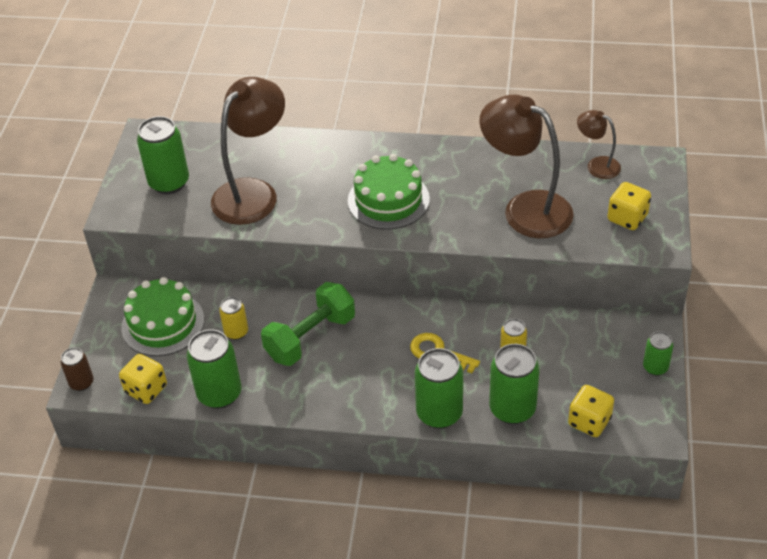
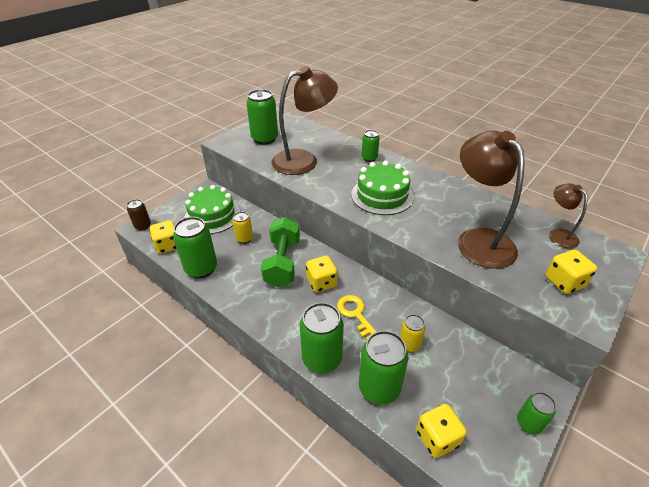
camera: 30 degrees right, 5 degrees down
green dumbbell [261,282,355,366] -> green dumbbell turned 75 degrees counterclockwise [261,217,300,287]
none -> yellow dice [306,256,337,293]
none -> green can [362,130,380,162]

